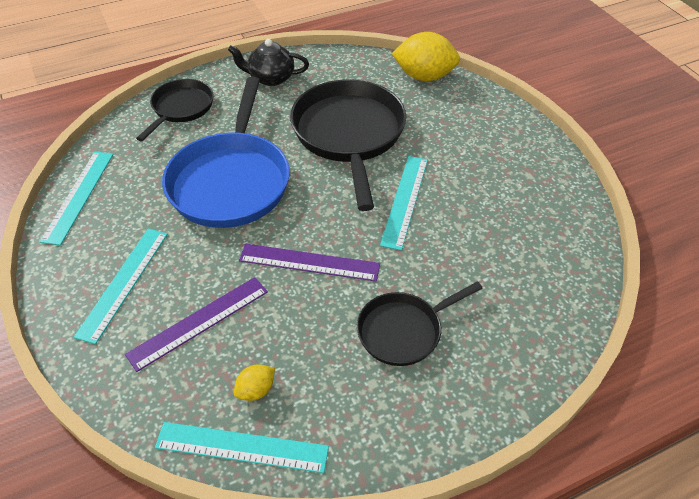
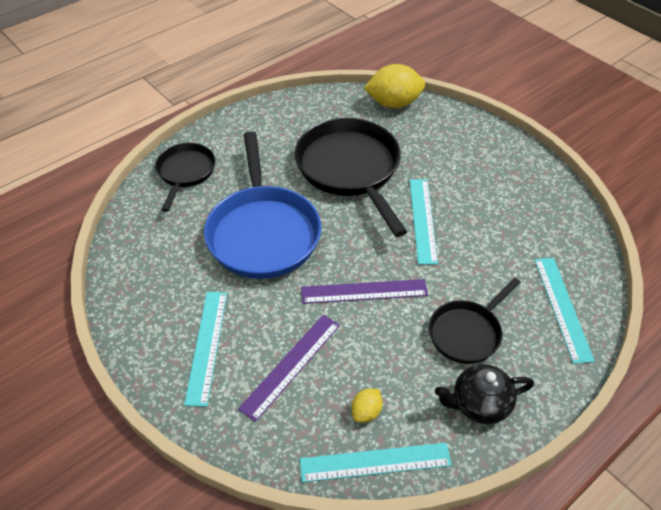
camera: 15 degrees left, 0 degrees up
turquoise ruler [40,152,113,245] -> turquoise ruler moved to [535,258,595,364]
black teapot [228,39,309,86] -> black teapot moved to [435,364,534,424]

